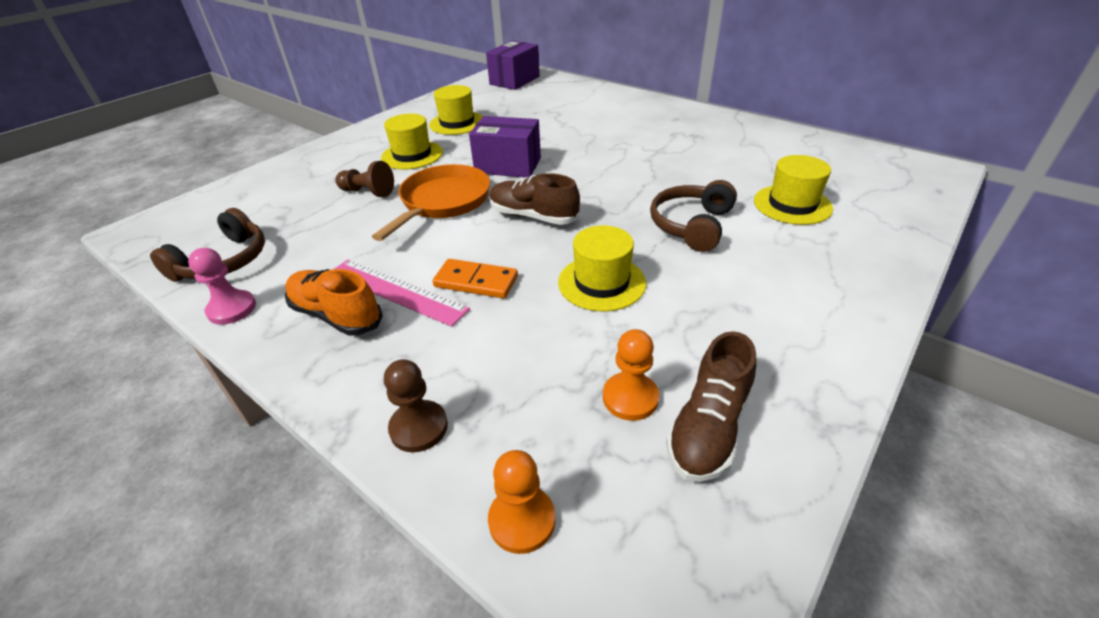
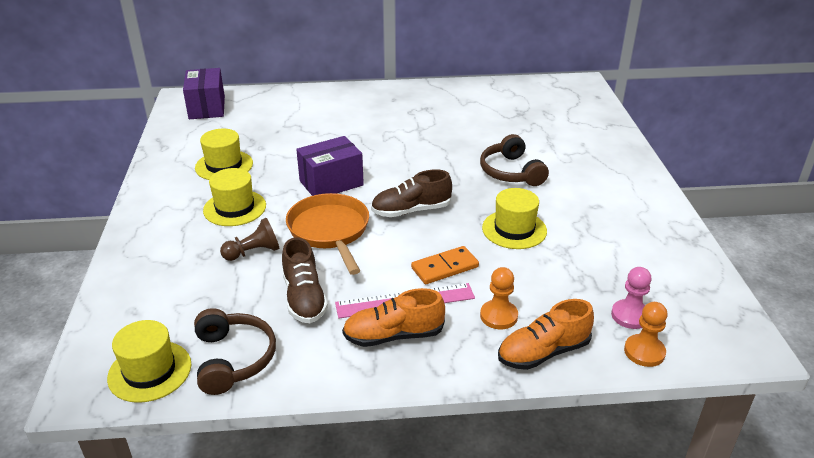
camera: 45 degrees left, 5 degrees down
pink pawn [188,248,256,325] -> pink pawn moved to [611,267,652,329]
brown pawn [384,359,448,453] -> orange shoe [498,299,594,370]
orange pawn [603,329,659,421] -> orange pawn moved to [480,267,518,329]
brown shoe [666,331,757,482] -> brown shoe moved to [282,237,328,323]
yellow hat [754,155,833,225] -> yellow hat moved to [107,320,191,403]

